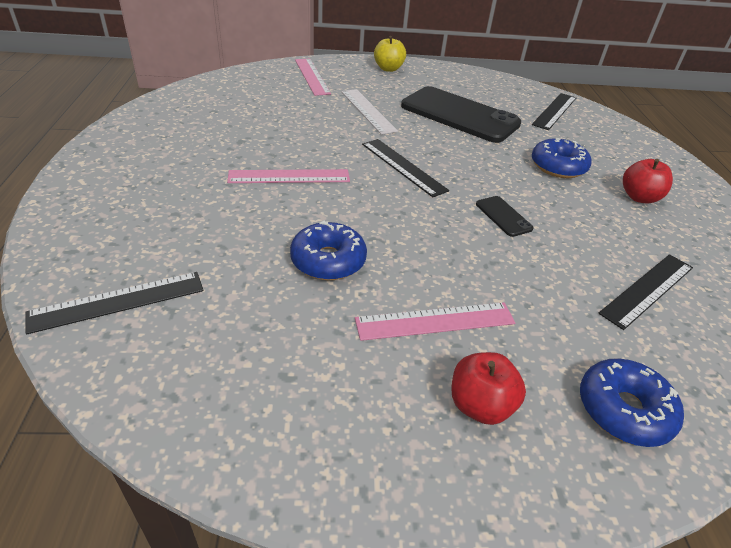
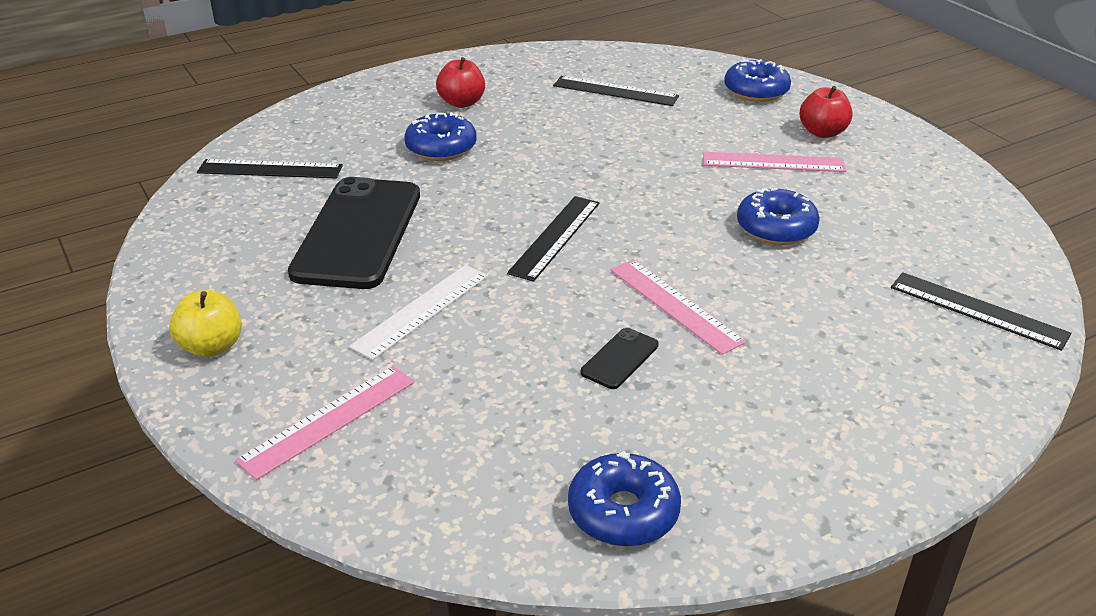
camera: 115 degrees left, 5 degrees down
pink ruler [355,302,515,341] -> pink ruler turned 45 degrees counterclockwise [703,152,846,172]
black phone [476,196,534,237] -> black phone moved to [581,328,659,389]
none -> blue donut [568,451,681,547]

